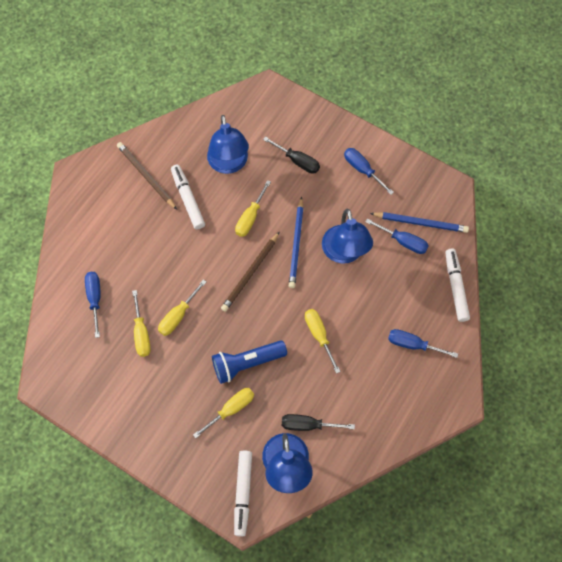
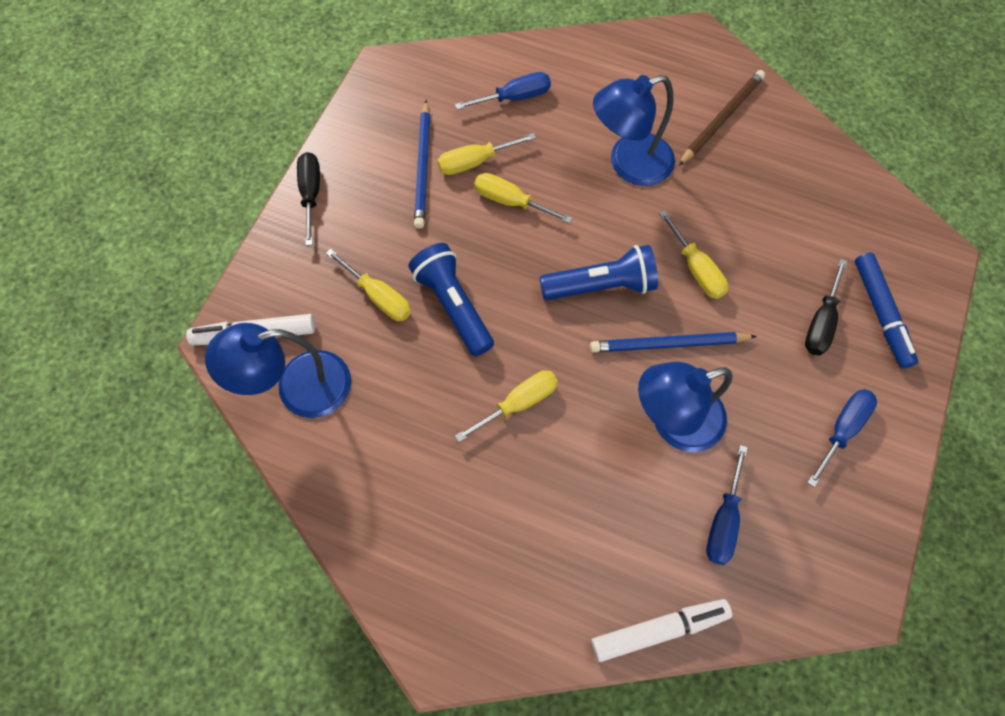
camera: 80 degrees right, 0 degrees up
white marker [171,165,205,230] -> none
blue lamp [207,115,249,174] -> blue lamp moved to [593,75,675,186]
brown pencil [221,231,280,312] -> blue flashlight [539,245,658,300]
yellow screwdriver [235,180,271,237] -> yellow screwdriver turned 135 degrees counterclockwise [659,210,728,299]
black screwdriver [282,414,355,431] -> black screwdriver moved to [297,152,320,246]
blue pencil [370,212,469,233] -> blue pencil moved to [414,100,430,228]
blue screwdriver [388,329,458,358] -> none
none -> blue marker [855,253,918,368]

